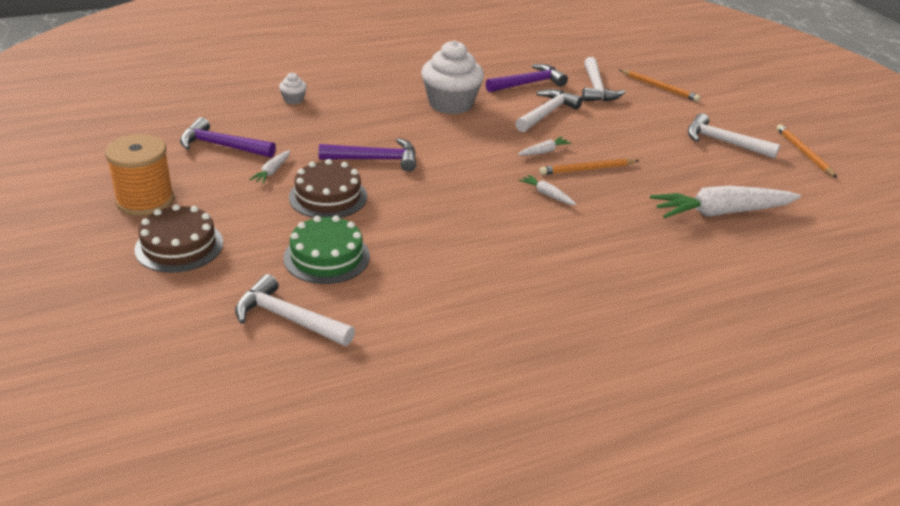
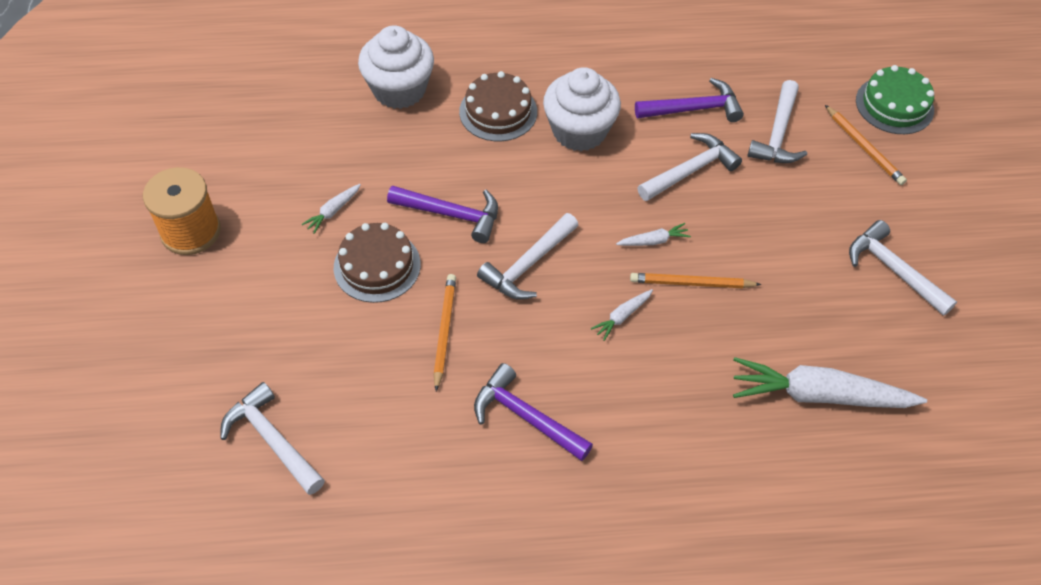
camera: 20 degrees right, 20 degrees up
brown cake [134,204,223,273] -> brown cake moved to [459,71,537,141]
purple hammer [180,117,276,158] -> purple hammer moved to [474,363,593,461]
white cupcake [279,73,307,104] -> white cupcake [358,25,434,109], size x2.30
green cake [283,215,370,284] -> green cake moved to [856,65,934,134]
white carrot [519,174,577,205] -> white carrot turned 105 degrees counterclockwise [591,289,653,341]
orange pencil [777,124,837,178] -> orange pencil moved to [434,274,456,391]
none -> white hammer [477,213,578,300]

